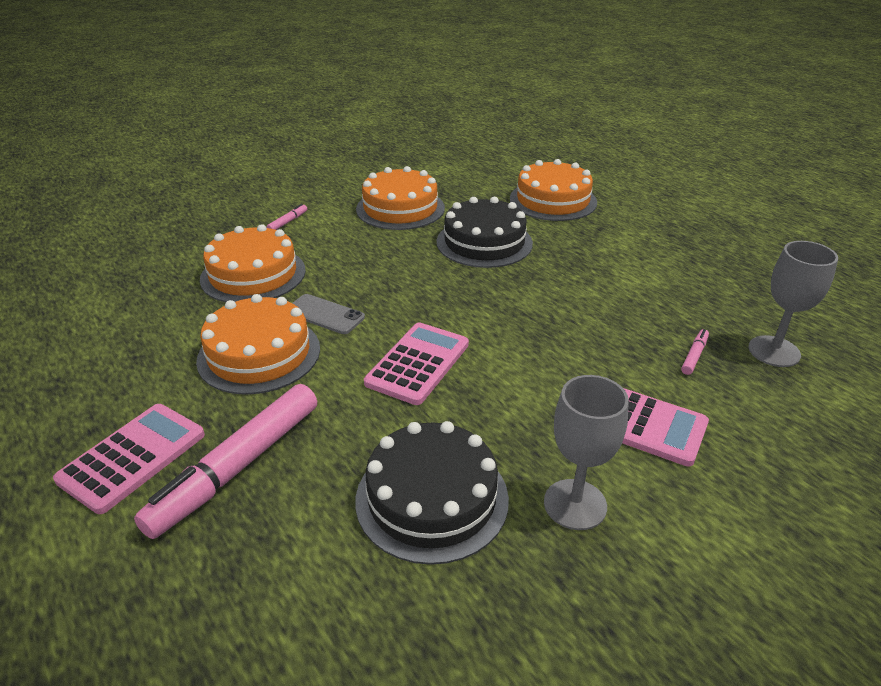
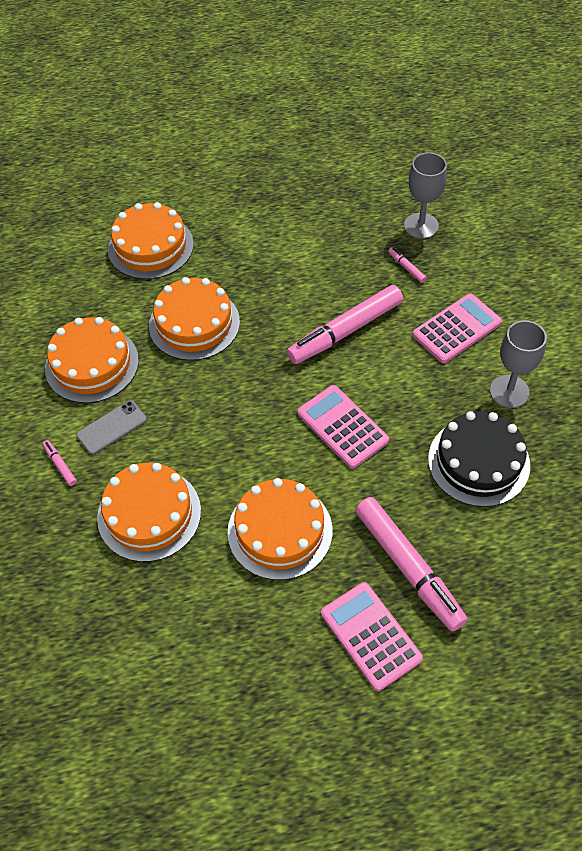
camera: 65 degrees left, 20 degrees up
grey phone [293,294,365,334] -> grey phone moved to [76,400,147,455]
black cake [436,197,533,268] -> orange cake [149,277,240,361]
none -> pink marker [287,285,403,364]

